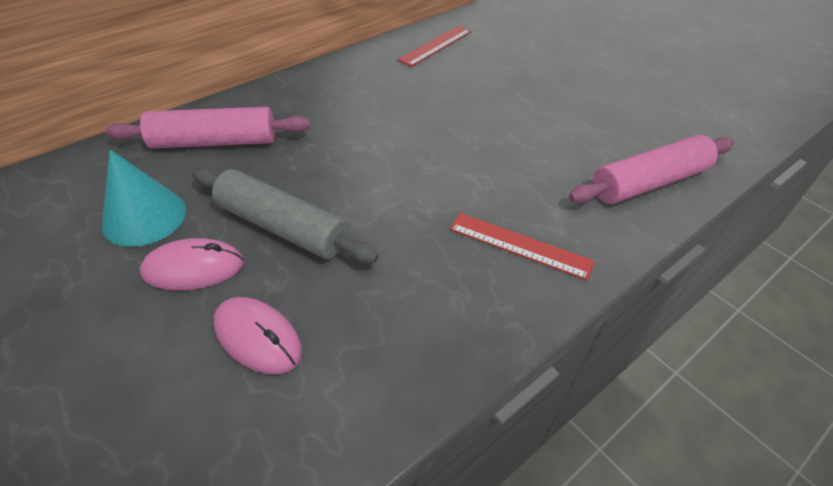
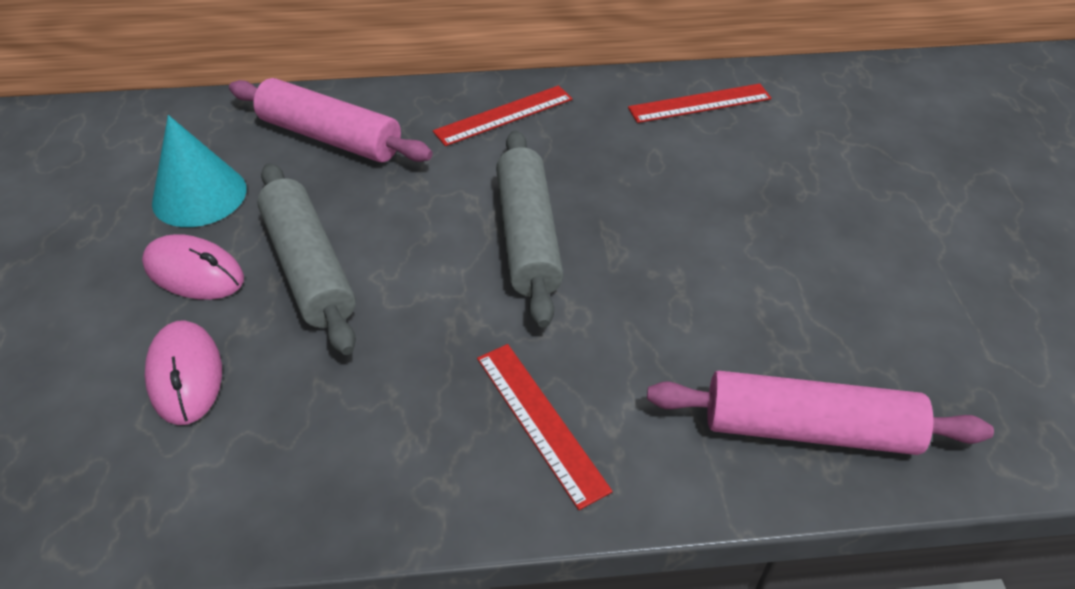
camera: 35 degrees right, 0 degrees up
none -> red ruler [433,86,573,146]
none -> grey rolling pin [496,130,564,328]

